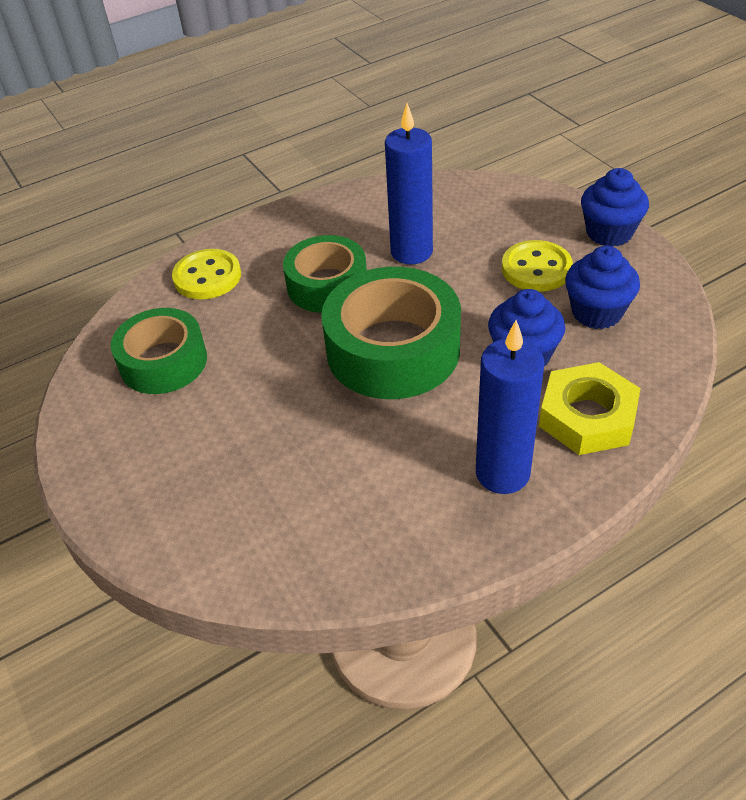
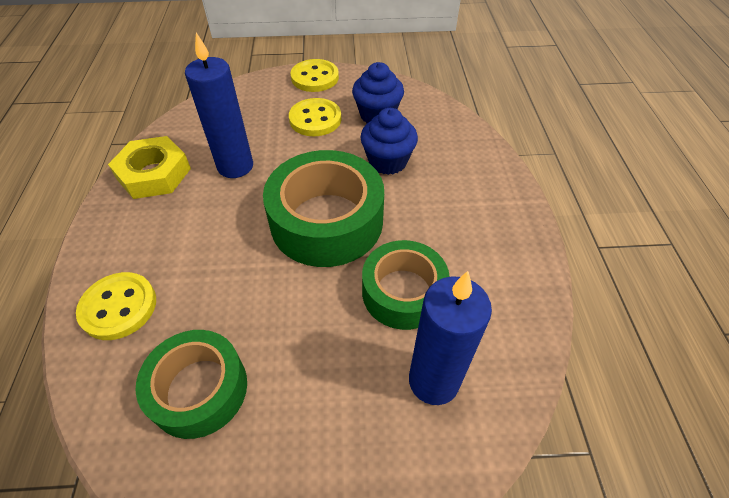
camera: 65 degrees left, 5 degrees up
green tape [283,235,367,313] -> green tape moved to [362,240,450,330]
blue candle [476,320,544,494] -> blue candle moved to [409,271,492,405]
yellow nut [539,362,641,455] -> yellow nut moved to [108,136,191,199]
blue cupcake [581,168,649,247] -> yellow button [291,59,339,92]

